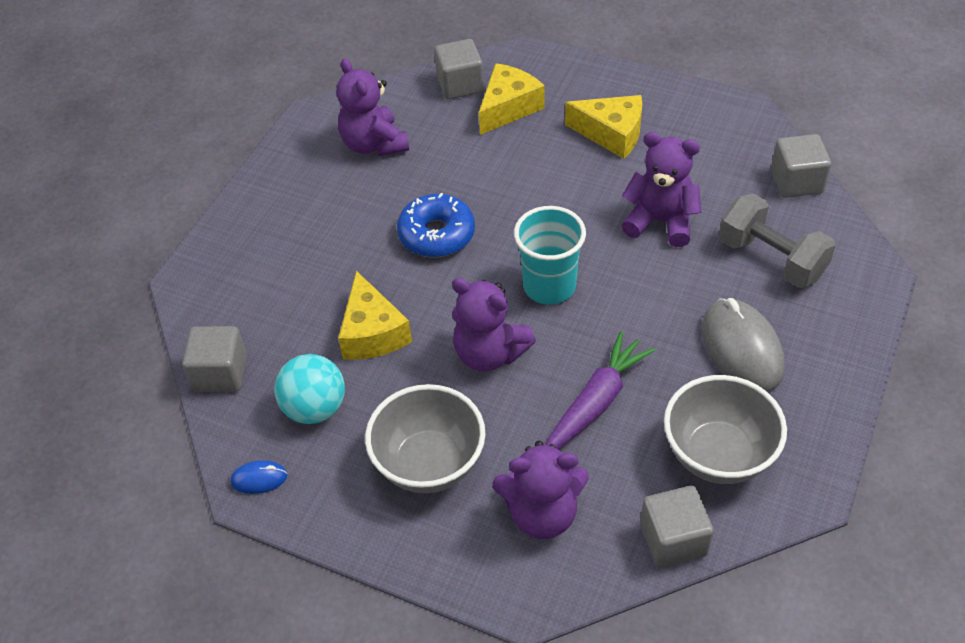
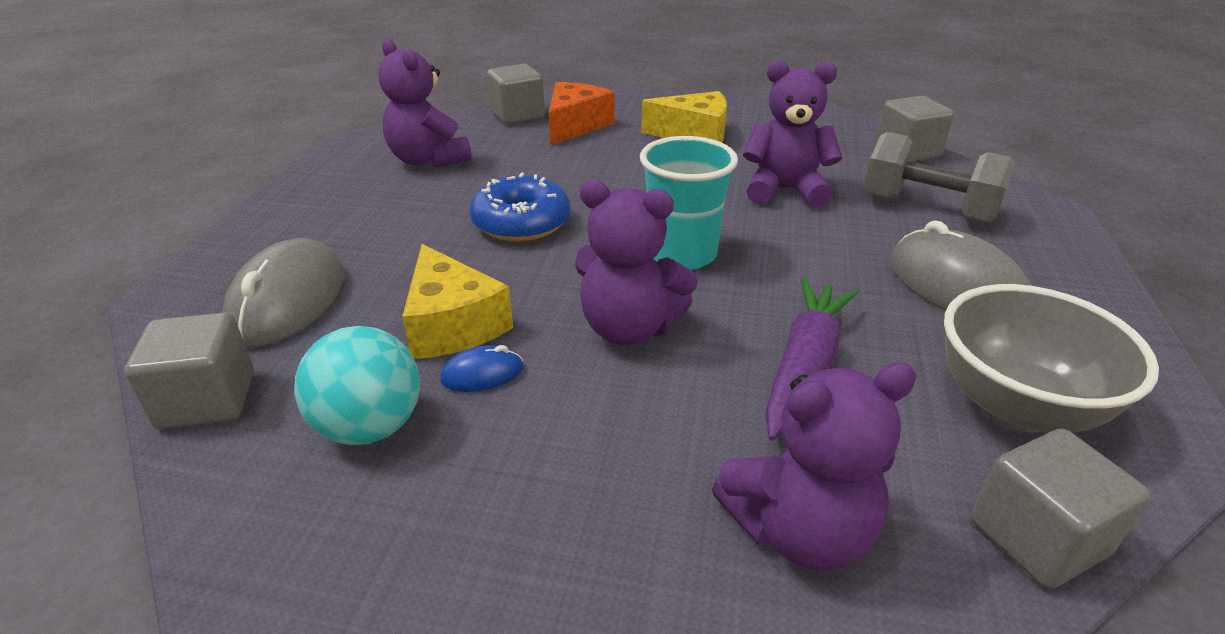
camera: 15 degrees left, 15 degrees down
blue mouse [230,460,288,494] -> blue mouse moved to [440,345,523,392]
grey bowl [365,384,486,493] -> none
yellow cheese [479,63,545,135] -> orange cheese [549,82,615,145]
none -> grey mouse [222,238,344,347]

